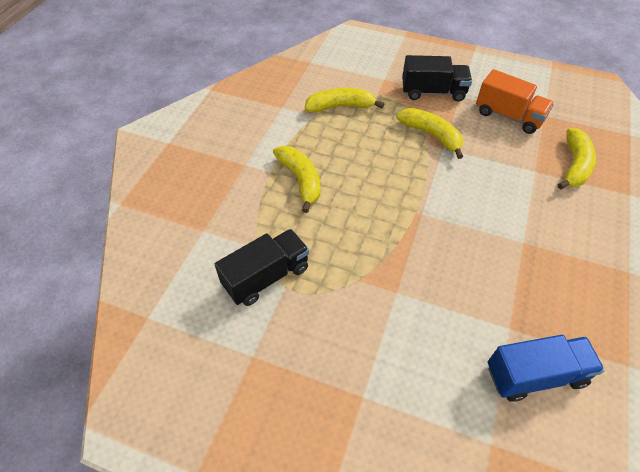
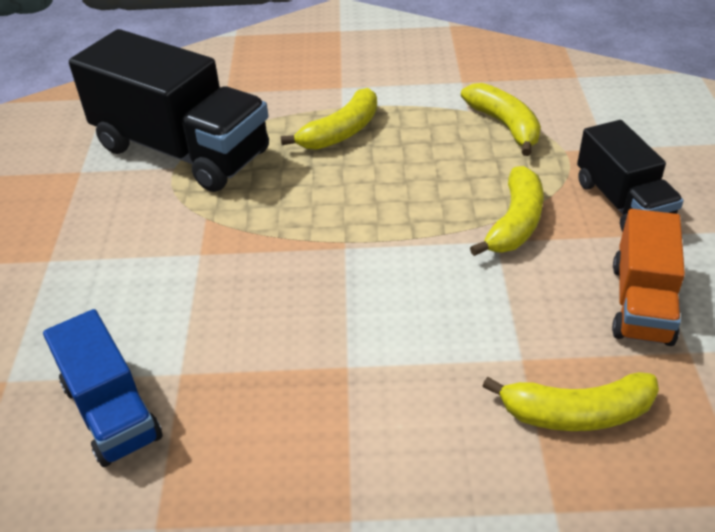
camera: 70 degrees right, 10 degrees down
black truck [215,229,309,306] -> black truck [69,29,269,192], size x1.77

